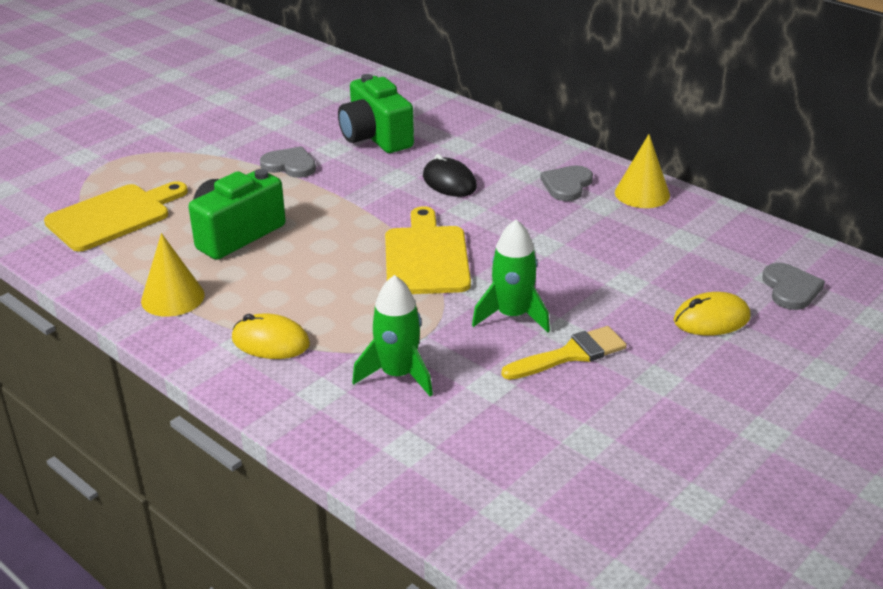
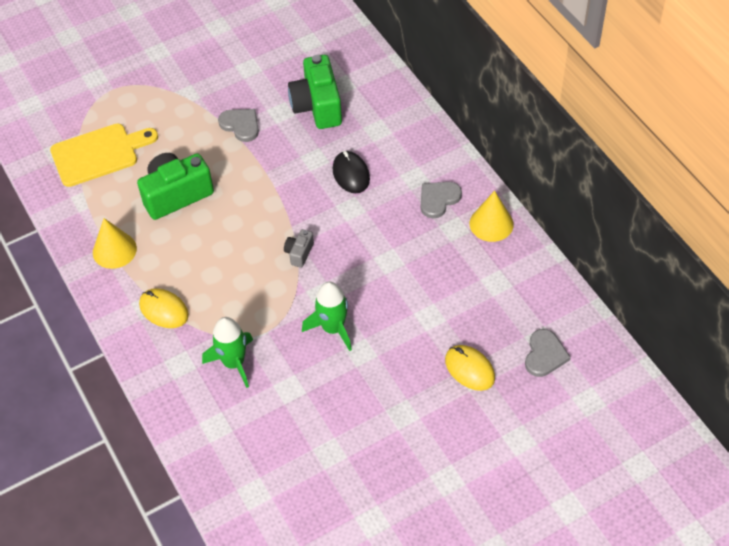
camera: 20 degrees right, 20 degrees up
yellow cutting board [385,206,471,294] -> grey camera [284,229,314,268]
yellow brush [502,326,627,380] -> none
yellow mouse [674,292,750,335] -> yellow mouse turned 45 degrees clockwise [445,345,495,391]

